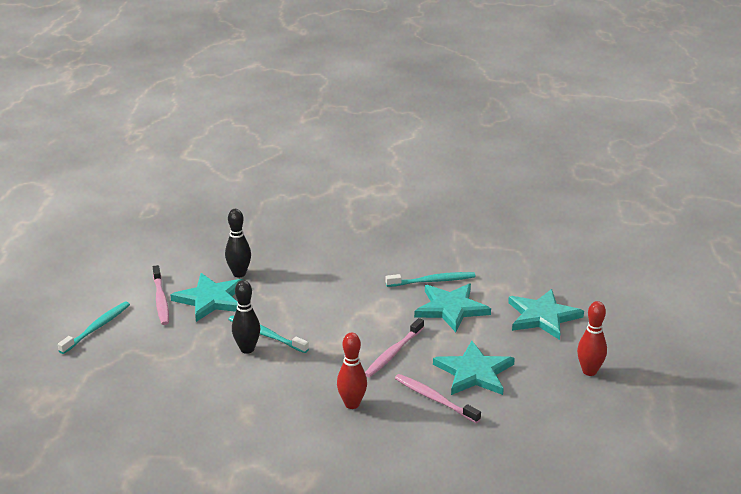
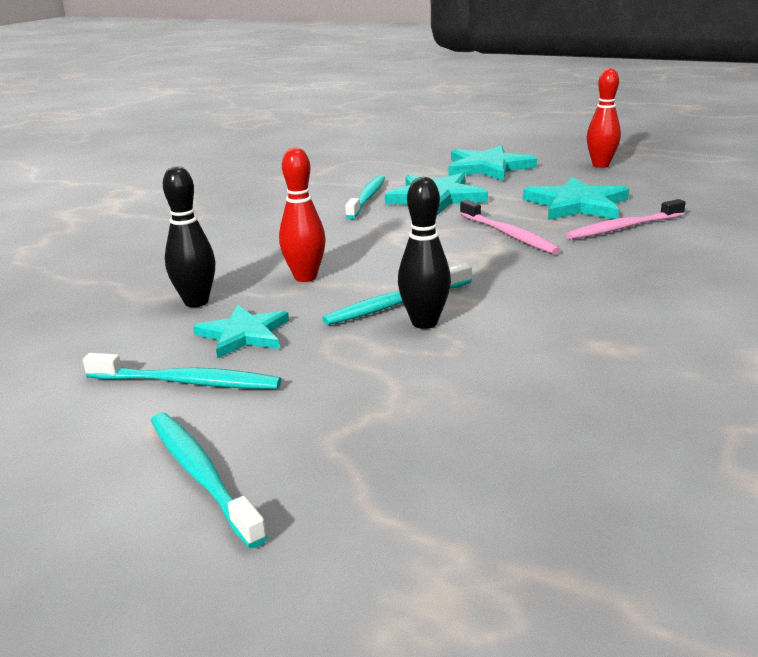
camera: 65 degrees left, 5 degrees down
pink toothbrush [153,265,169,325] -> turquoise toothbrush [83,353,281,389]
turquoise star [171,273,243,322] -> turquoise star [193,305,289,358], size x0.65
red bowling pin [337,333,367,409] -> red bowling pin moved to [279,147,326,282]

